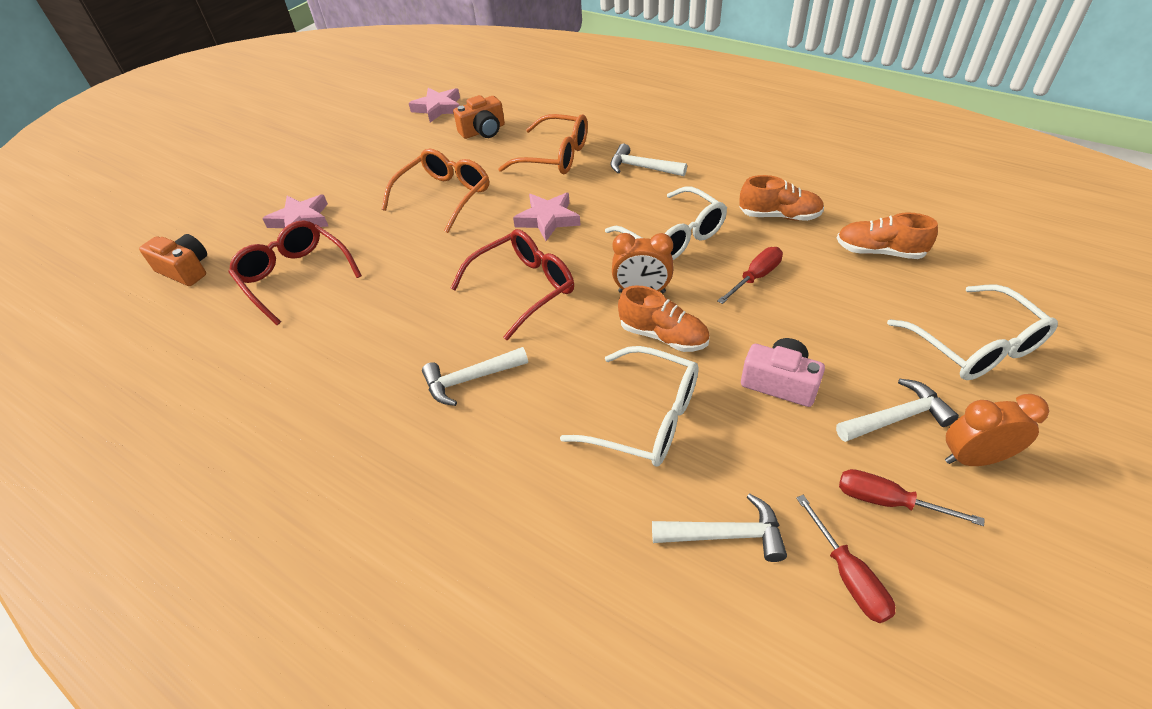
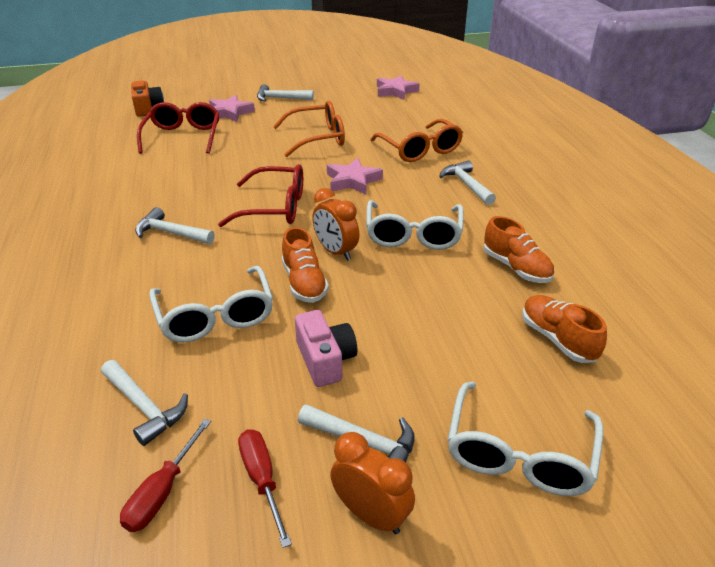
camera: 40 degrees right, 10 degrees down
orange camera [453,95,505,139] -> none
red screwdriver [717,247,783,304] -> none
none -> white hammer [257,84,314,102]

